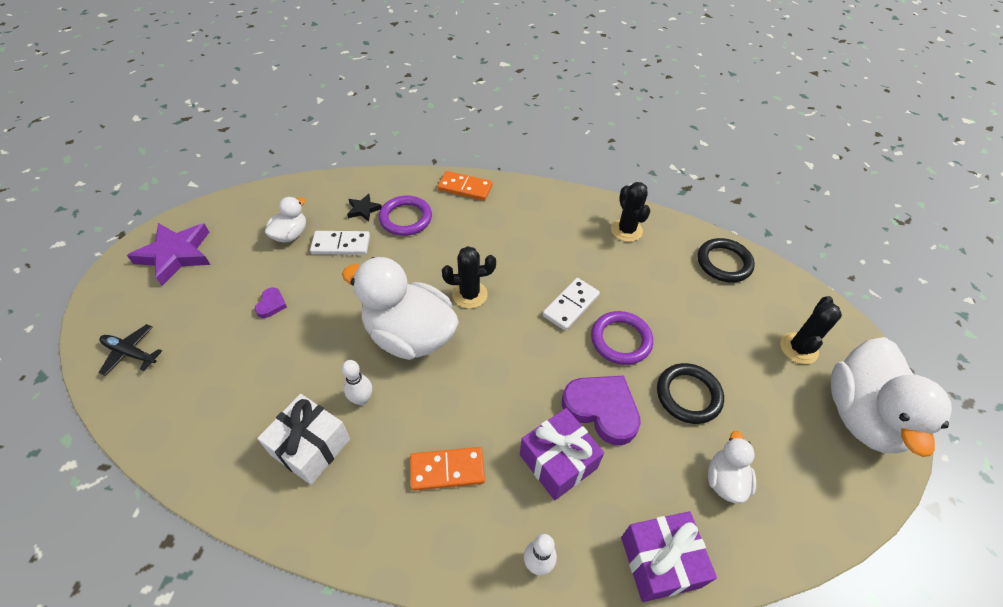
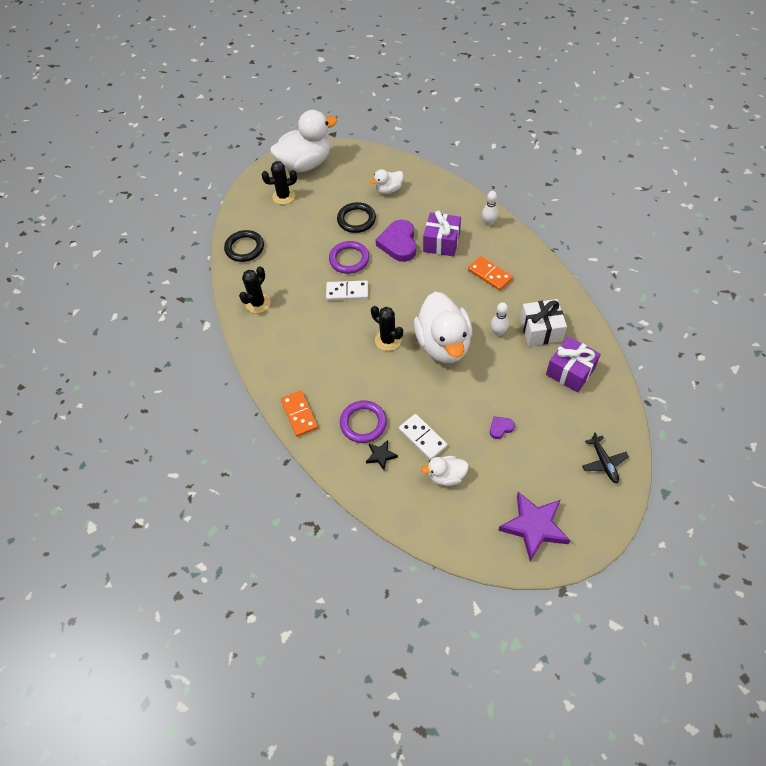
camera: 125 degrees left, 5 degrees up
purple gift [621,511,717,602] -> purple gift moved to [546,336,601,393]

